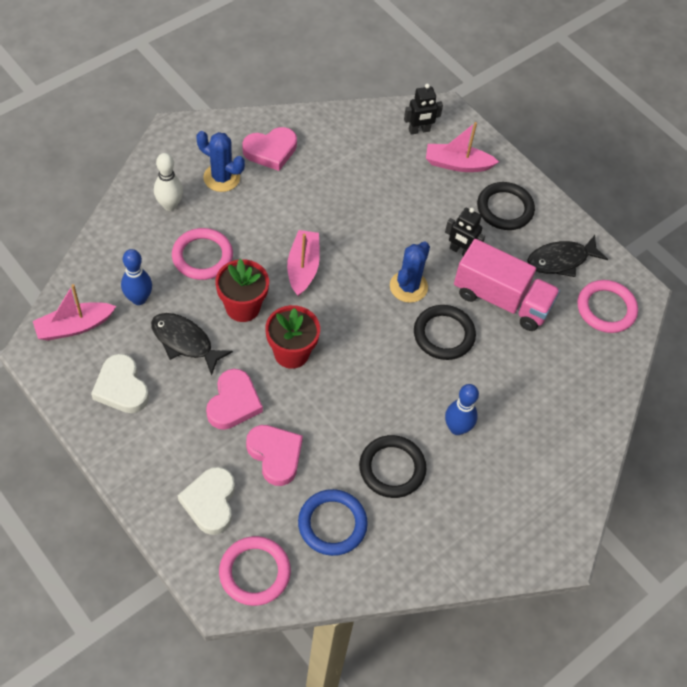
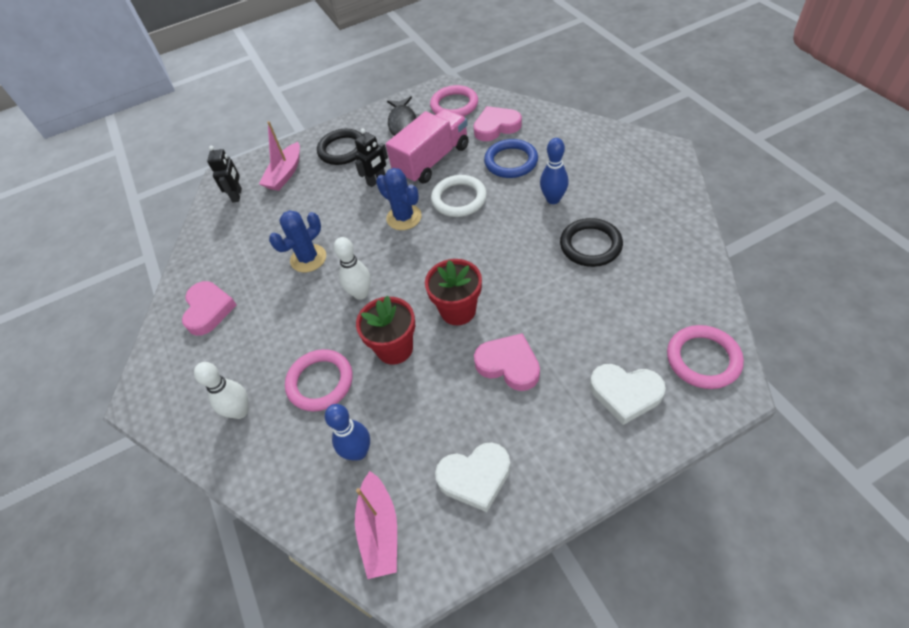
camera: 65 degrees left, 5 degrees down
black fish [151,313,233,376] -> none
blue cactus [196,131,245,192] -> blue cactus moved to [269,210,326,272]
pink heart [246,425,303,486] -> pink heart moved to [474,106,522,141]
pink boat [287,230,320,296] -> white bowling pin [334,237,371,300]
blue ring [298,489,368,556] -> blue ring moved to [484,139,538,178]
black ring [414,305,476,360] -> white ring [431,175,487,217]

